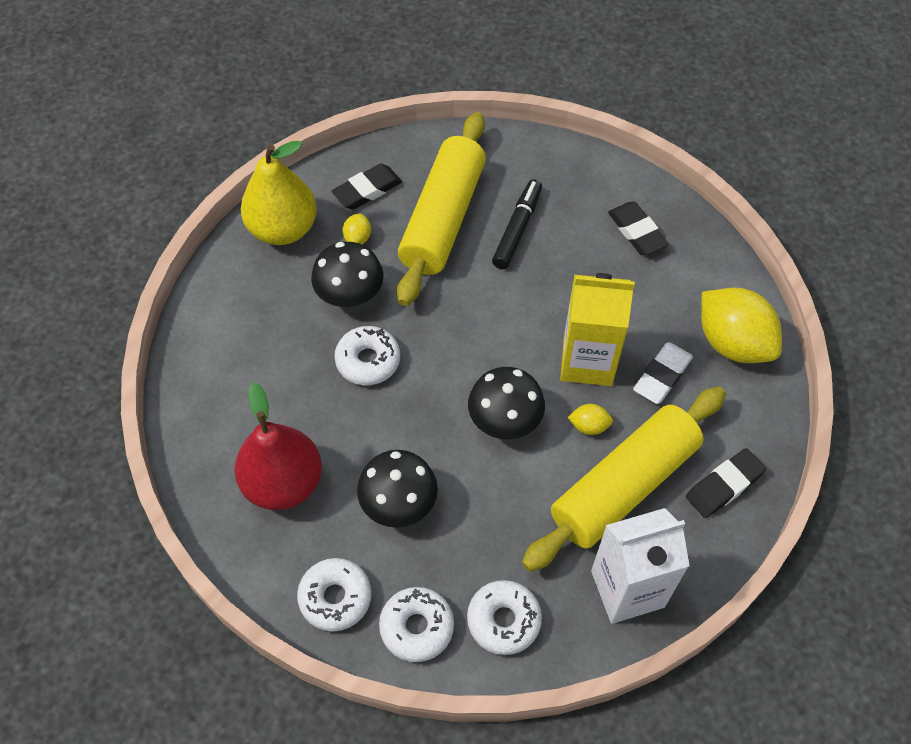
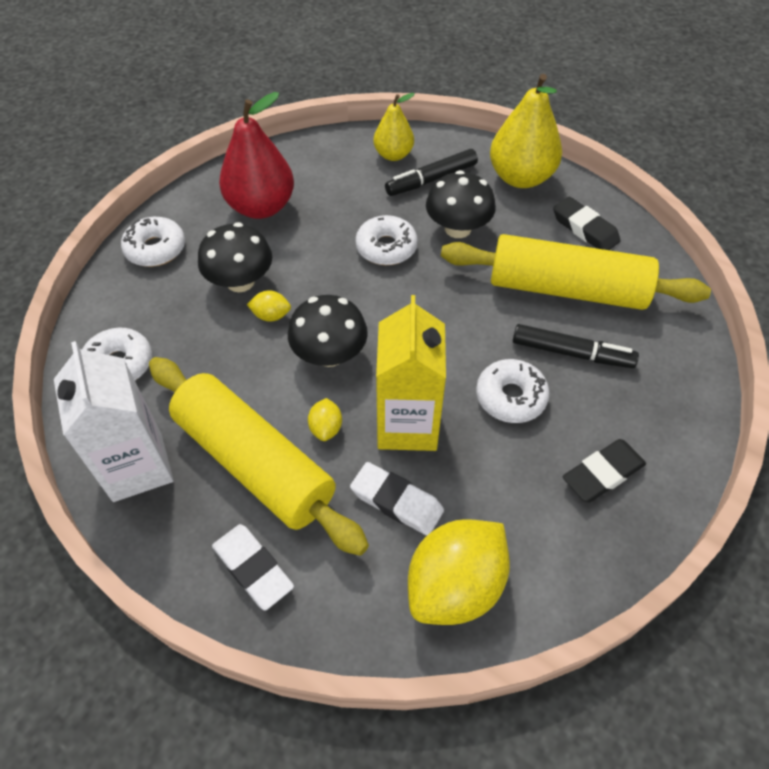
camera: 85 degrees right, 5 degrees down
yellow lemon [343,214,371,244] -> yellow lemon moved to [247,290,291,322]
white donut [379,587,454,662] -> white donut moved to [476,359,550,423]
black eraser [686,448,766,518] -> white eraser [212,524,294,610]
none -> yellow pear [373,93,415,161]
none -> black marker [385,149,478,196]

